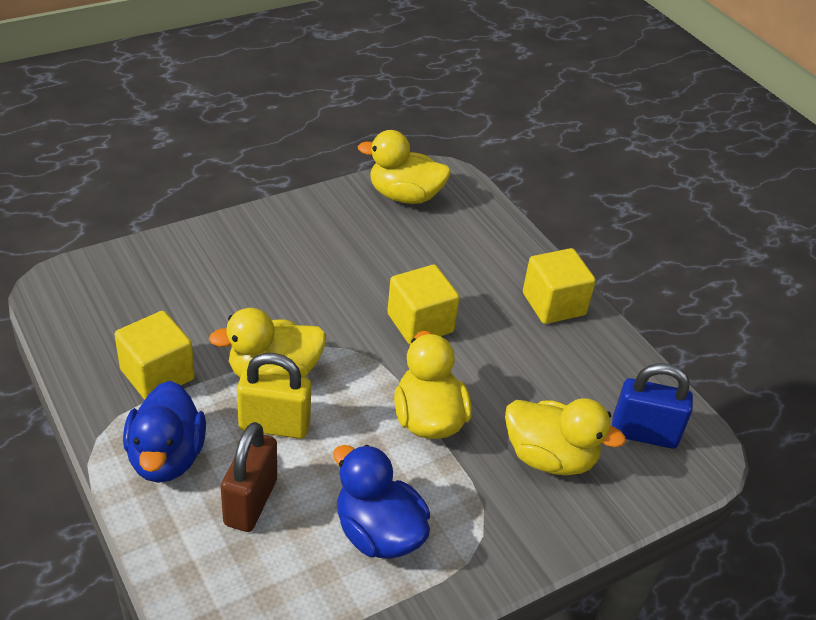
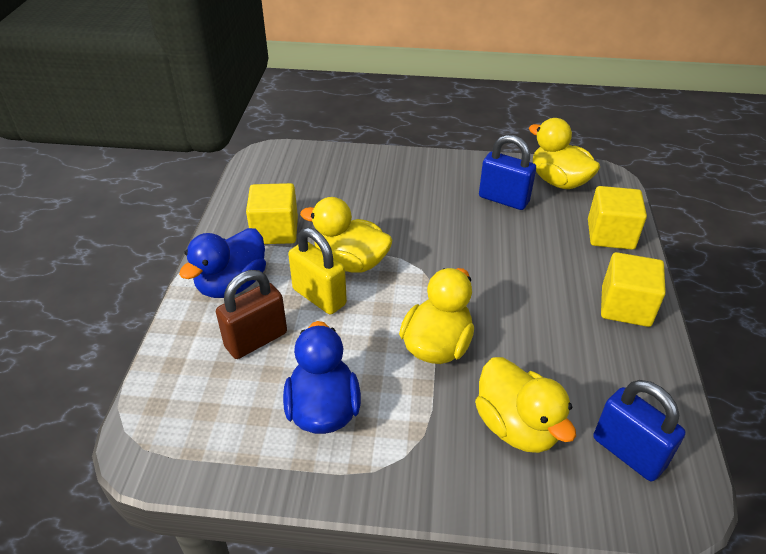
camera: 40 degrees right, 0 degrees up
yellow cube [387,265,460,345] -> yellow cube moved to [588,186,647,250]
none -> blue padlock [479,135,536,210]

